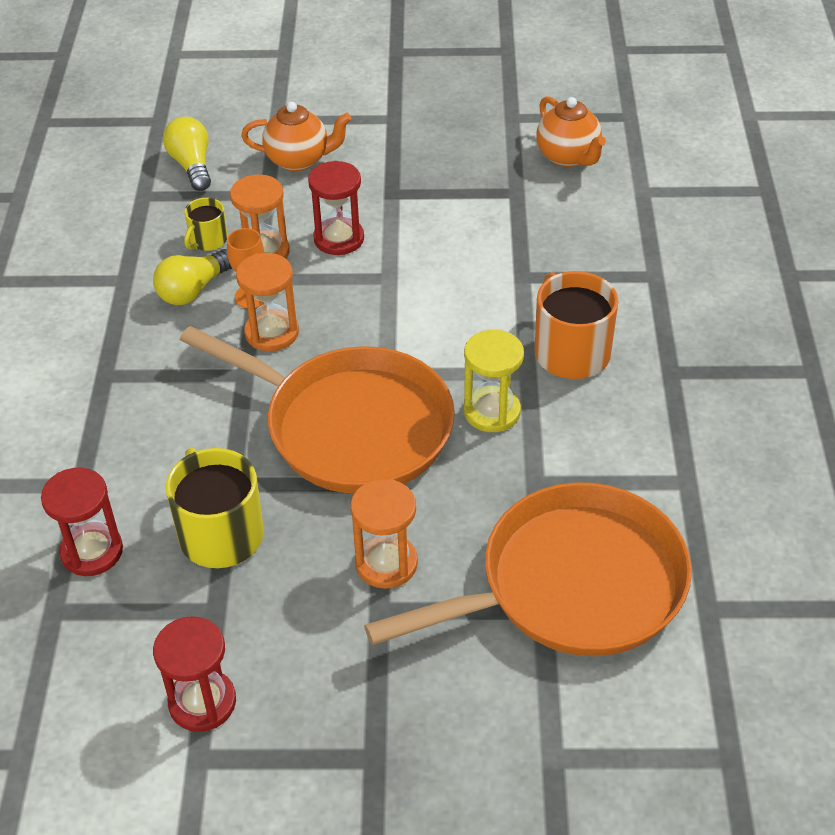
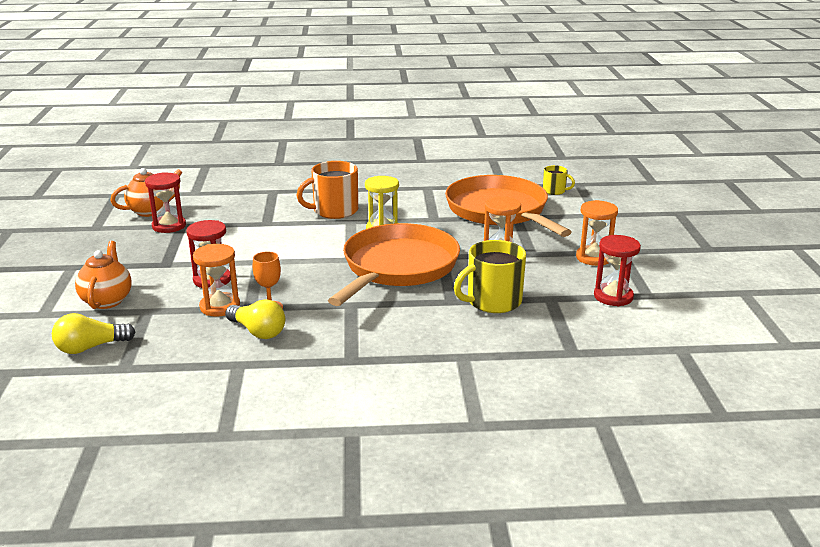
camera: 95 degrees left, 20 degrees down
red hourglass [41,468,123,576] -> red hourglass moved to [145,172,186,233]
yellow mug [184,198,228,251] -> yellow mug moved to [543,165,575,195]
orange hourglass [236,253,299,351] -> orange hourglass moved to [576,200,618,266]

